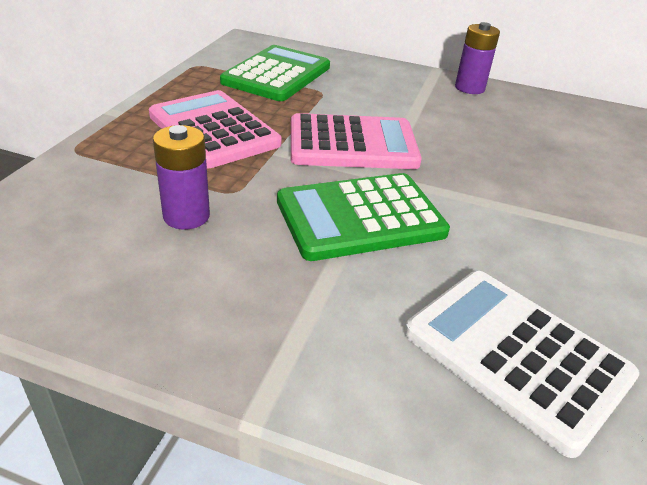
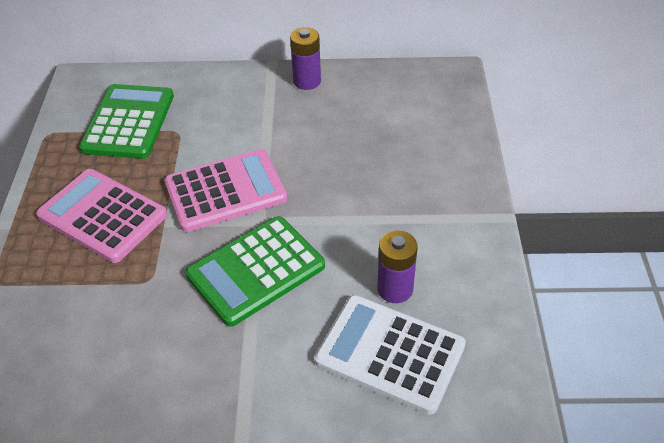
camera: 15 degrees left, 10 degrees up
purple battery [153,125,210,230] -> purple battery moved to [377,231,417,303]

